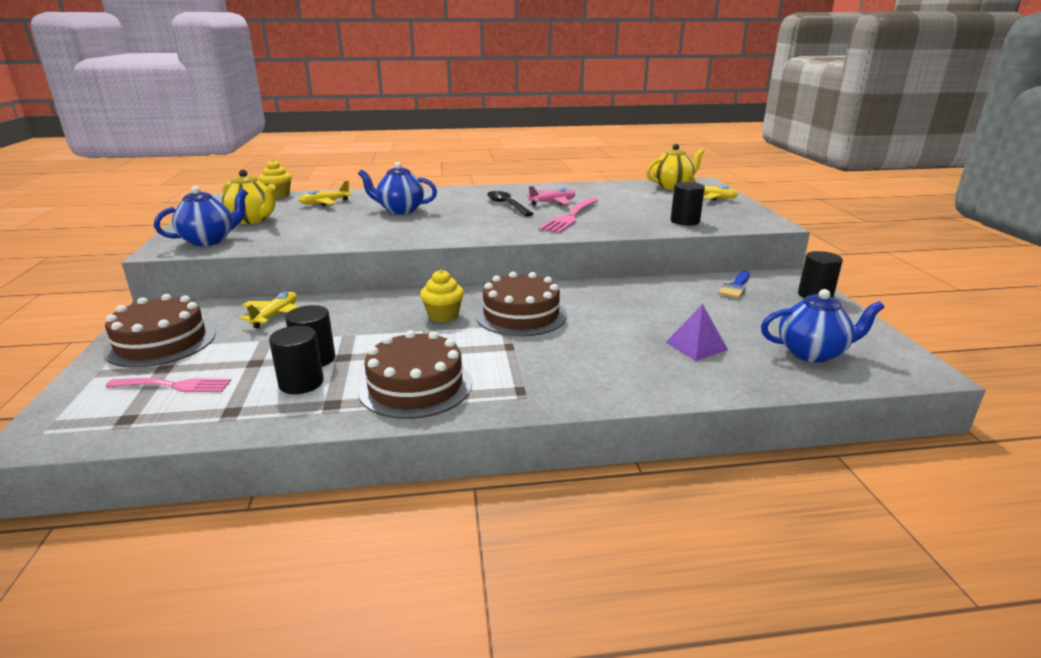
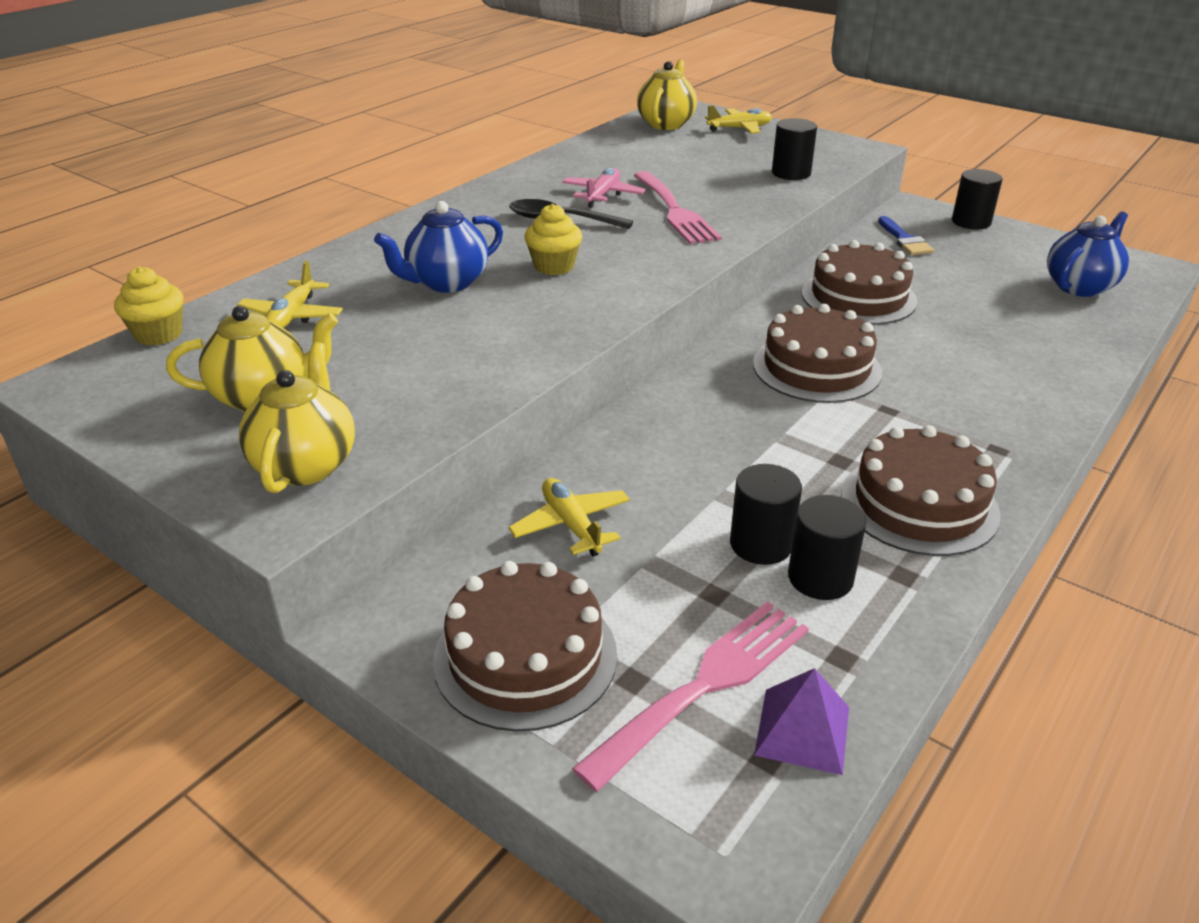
camera: 45 degrees left, 10 degrees up
pink fork [106,378,231,392] -> pink fork [572,601,809,792], size x1.52
blue teapot [154,186,248,246] -> yellow teapot [239,342,355,493]
yellow cupcake [420,270,464,322] -> yellow cupcake moved to [524,204,582,275]
purple pyramid [665,304,728,361] -> purple pyramid moved to [754,668,849,775]
none -> brown cake [802,240,918,325]

